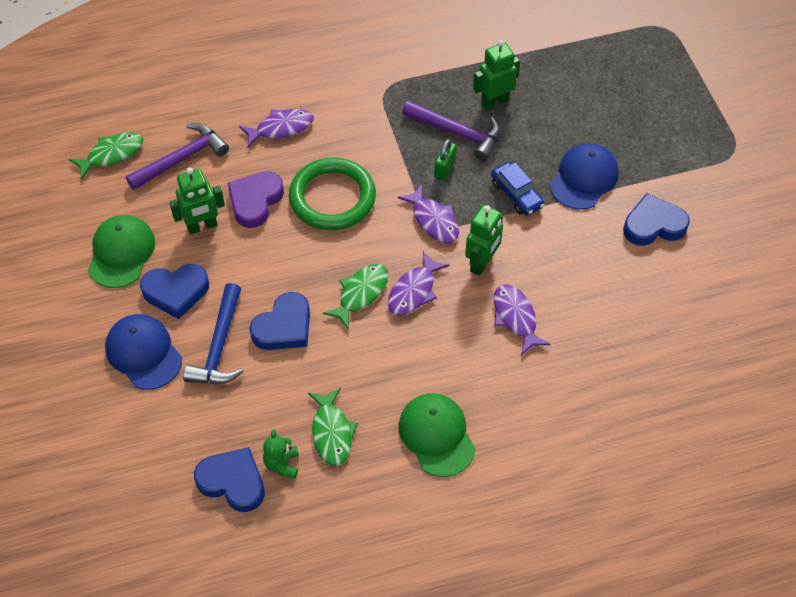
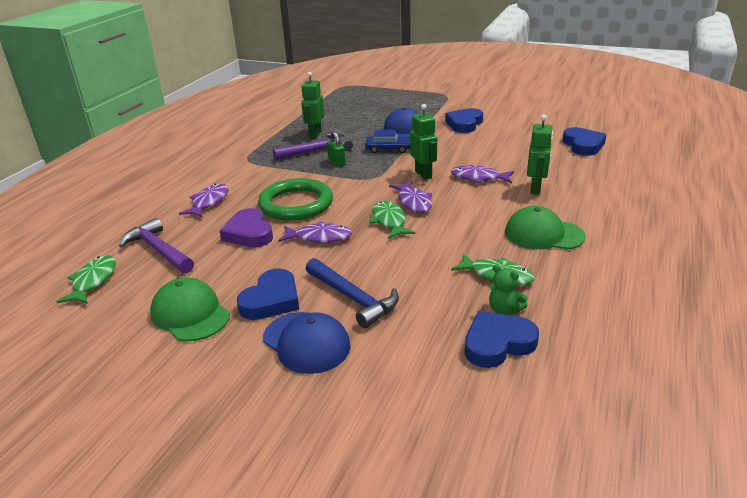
camera: 50 degrees left, 25 degrees down
blue cap [105,314,182,390] -> blue cap turned 135 degrees counterclockwise [263,312,351,374]
purple hammer [126,123,229,190] -> purple hammer turned 45 degrees counterclockwise [119,218,194,273]
green robot [169,167,225,235] -> green robot moved to [527,115,553,194]
blue heart [249,292,310,350] -> blue heart moved to [562,127,607,156]
purple fish [397,184,459,243] -> purple fish moved to [278,222,352,243]

